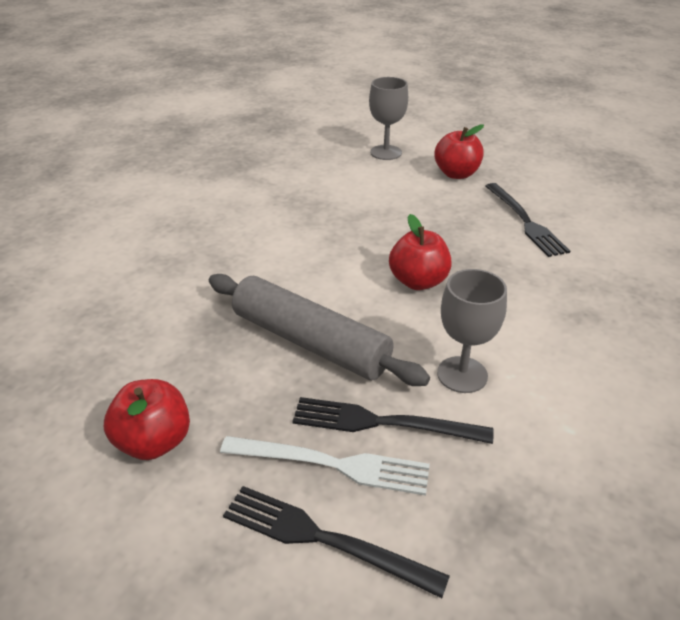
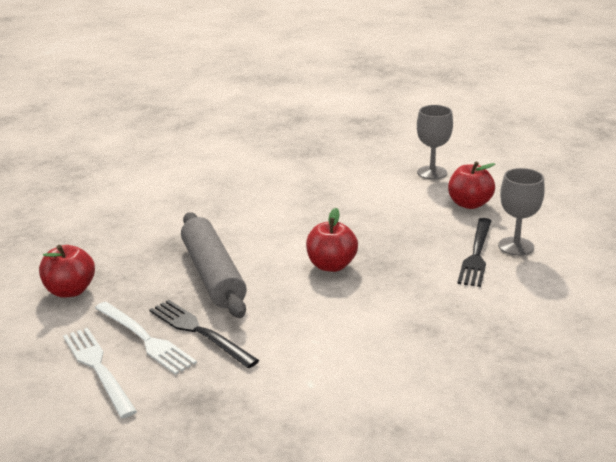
camera: 35 degrees right, 10 degrees down
black fork [223,486,450,598] -> white fork [63,328,137,418]
grey goblet [437,269,507,393] -> grey goblet moved to [498,168,545,256]

